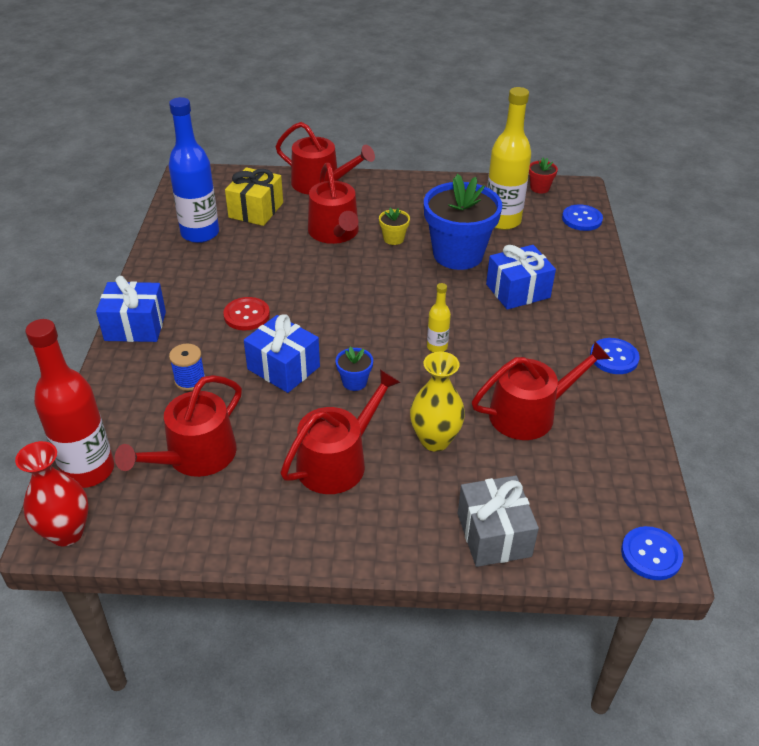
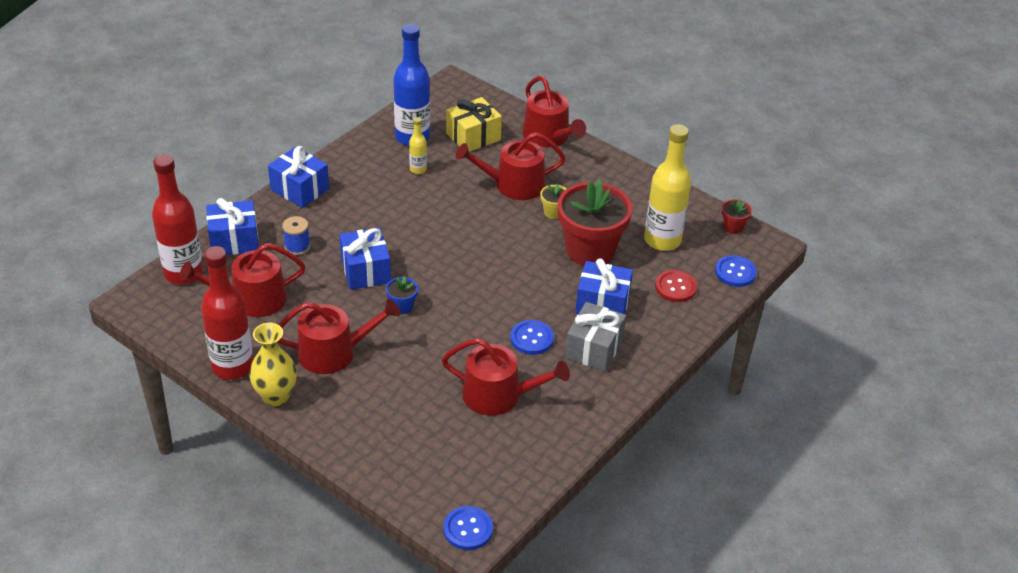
camera: 35 degrees right, 0 degrees up
red vase [15,441,89,546] -> none
red button [223,297,270,330] -> red button moved to [655,270,697,302]
red watering can [308,163,359,244] -> red watering can turned 60 degrees clockwise [456,132,566,200]
yellow vase [410,352,465,452] -> yellow vase moved to [249,323,297,406]
blue flower pot [424,174,502,270] -> red flower pot [558,179,632,266]
yellow bottle [427,283,451,352] -> yellow bottle moved to [409,117,427,174]
grey gift [458,475,539,567] -> grey gift moved to [565,302,626,372]
blue button [590,338,640,374] -> blue button moved to [510,320,554,355]
none -> red bottle [201,246,253,380]
none -> blue gift [206,198,259,255]

